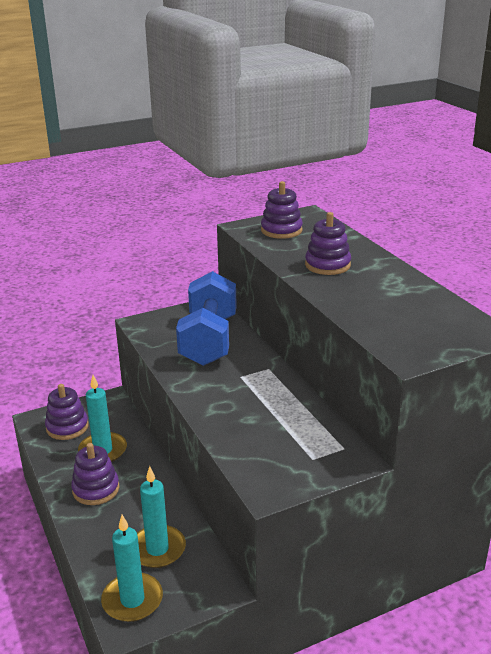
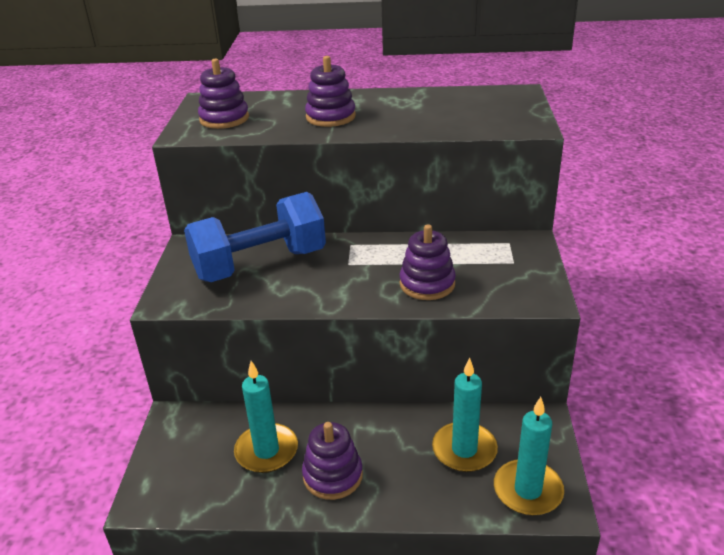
camera: 60 degrees left, 5 degrees up
purple stacking toy [45,384,89,440] -> purple stacking toy moved to [400,224,456,300]
blue dumbbell [176,271,237,366] -> blue dumbbell turned 60 degrees counterclockwise [184,192,326,282]

